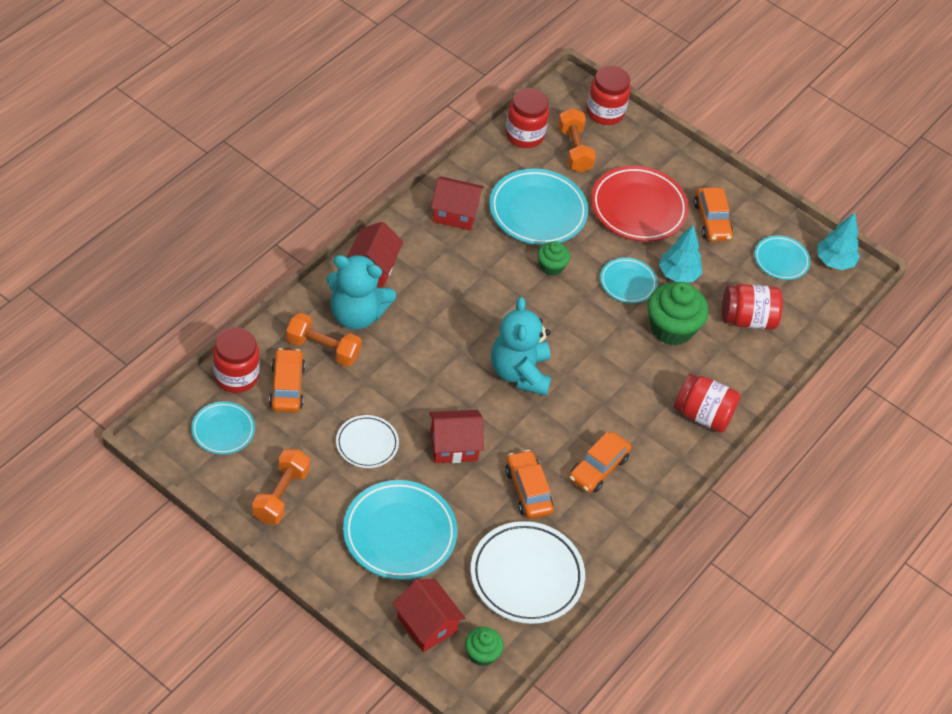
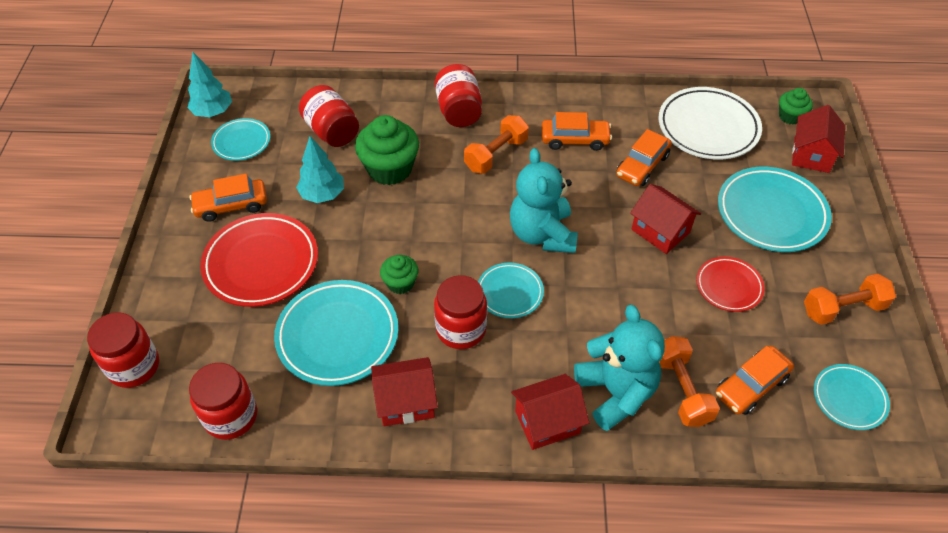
camera: 120 degrees left, 0 degrees up
red jar [213,328,259,393] -> red jar moved to [434,275,487,349]
white plate [336,415,399,468] -> red plate [696,257,765,312]
red house [431,176,484,231] -> red house turned 75 degrees counterclockwise [371,357,438,426]
turquoise teddy bear [491,297,551,396] -> turquoise teddy bear turned 120 degrees clockwise [510,148,578,253]
orange dumbbell [558,108,596,173] -> orange dumbbell moved to [464,115,529,174]
turquoise plate [600,257,657,303] -> turquoise plate moved to [478,263,544,318]
orange car [694,187,733,241] -> orange car turned 150 degrees counterclockwise [190,174,267,222]

